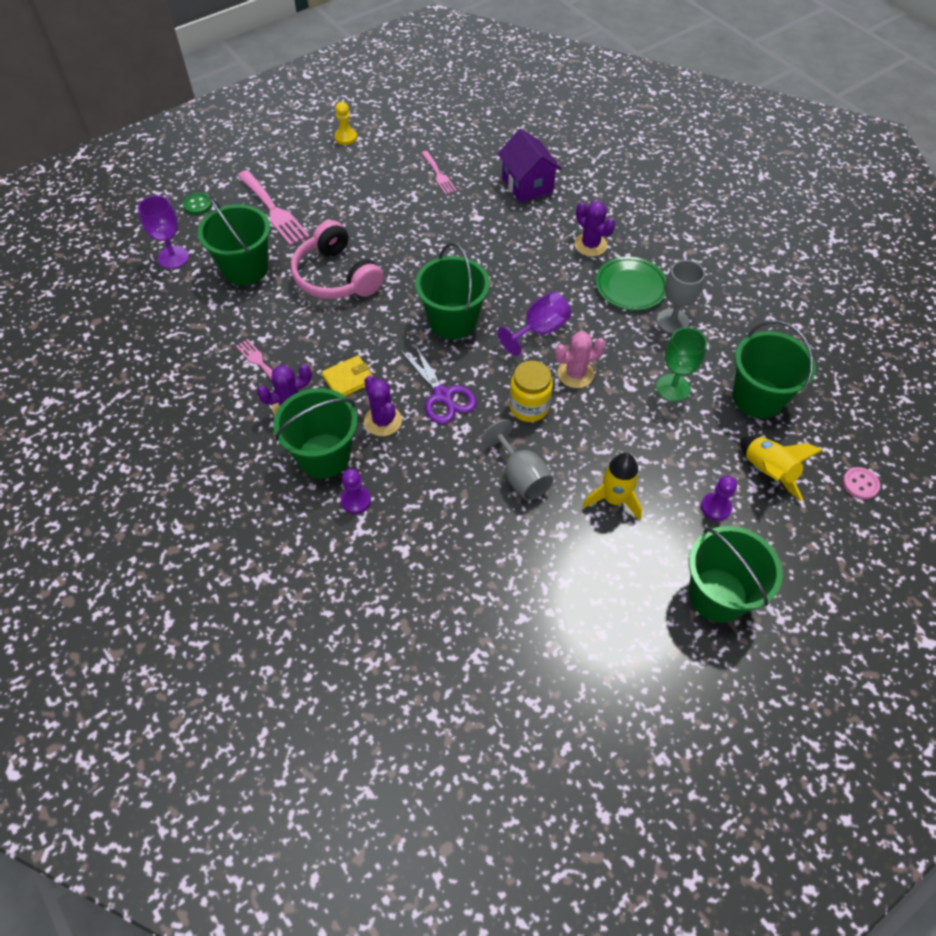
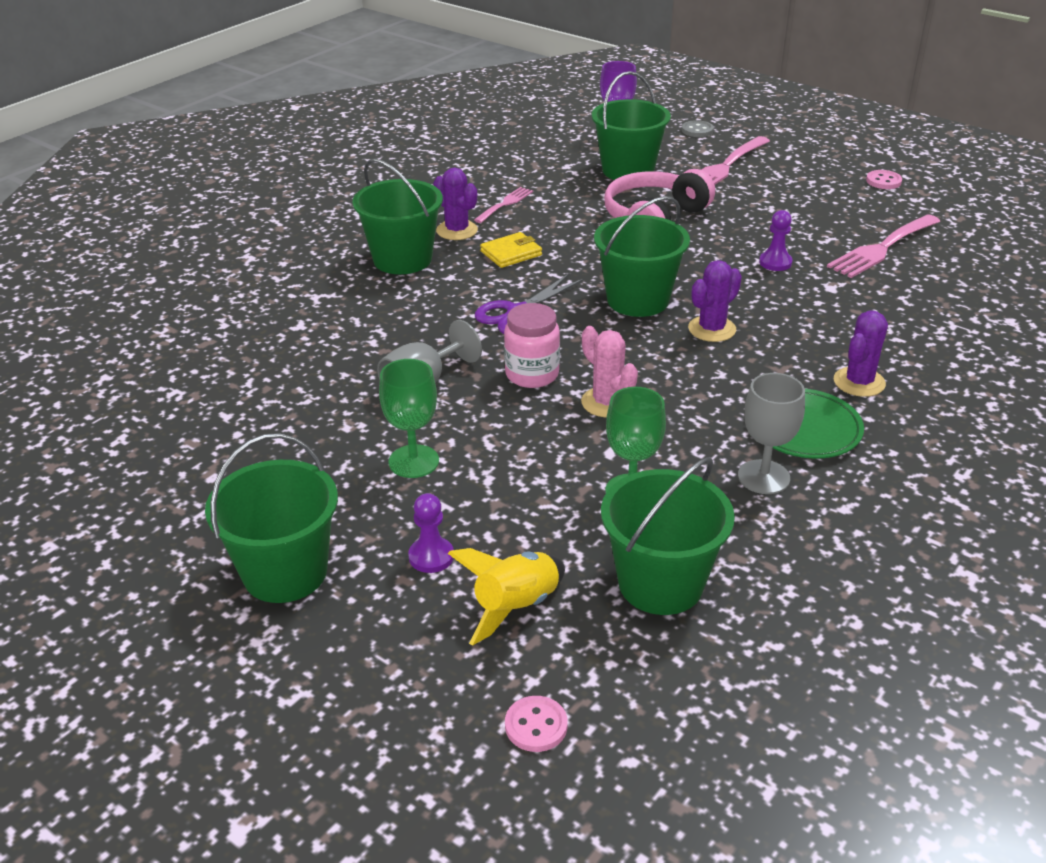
camera: 75 degrees right, 20 degrees down
green button [183,193,212,215] -> grey button [682,120,714,137]
yellow wallet [322,355,373,396] -> yellow wallet turned 75 degrees counterclockwise [480,232,542,268]
yellow pawn [334,102,357,145] -> pink button [866,170,902,189]
purple pawn [341,469,371,514] -> purple pawn moved to [759,210,793,271]
purple cactus [364,375,402,436] -> purple cactus moved to [688,260,742,342]
pink fork [421,151,457,195] -> pink fork [827,214,940,278], size x1.73
purple house [498,129,562,203] -> none
purple goblet [498,291,571,356] -> none
yellow jar [509,361,553,422] -> pink jar [504,303,560,388]
yellow rocket [583,453,642,521] -> green goblet [379,359,439,478]

